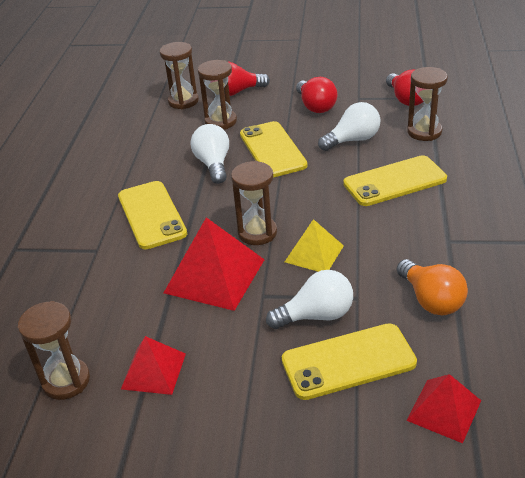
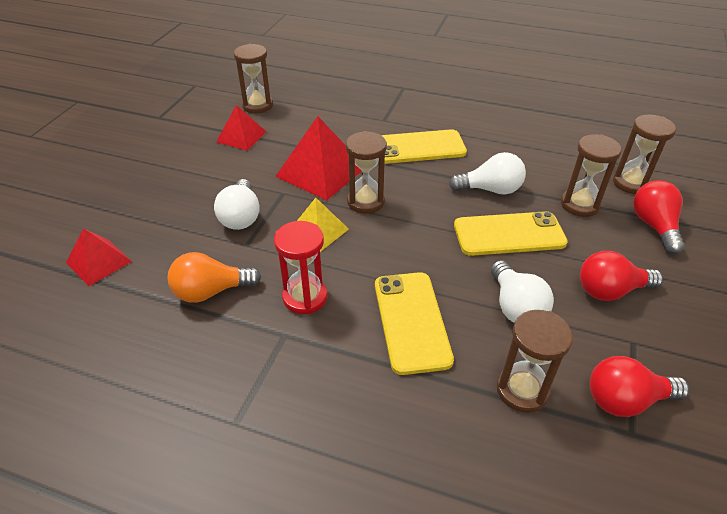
camera: 100 degrees right, 5 degrees up
yellow phone [282,323,417,400] -> none
none -> red hourglass [274,221,328,314]

